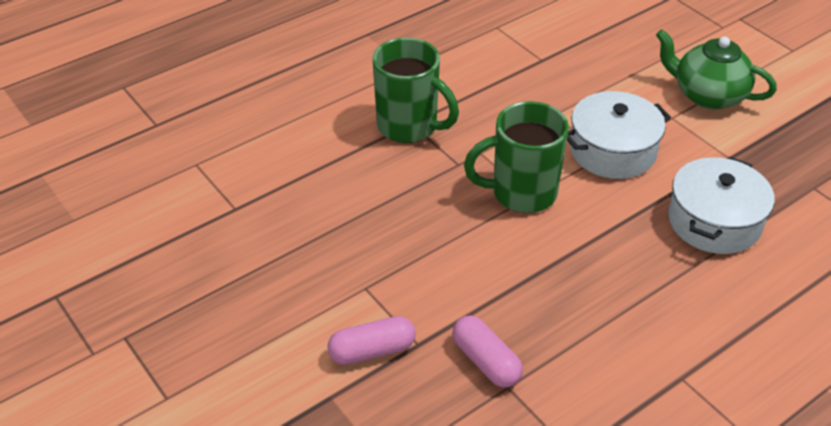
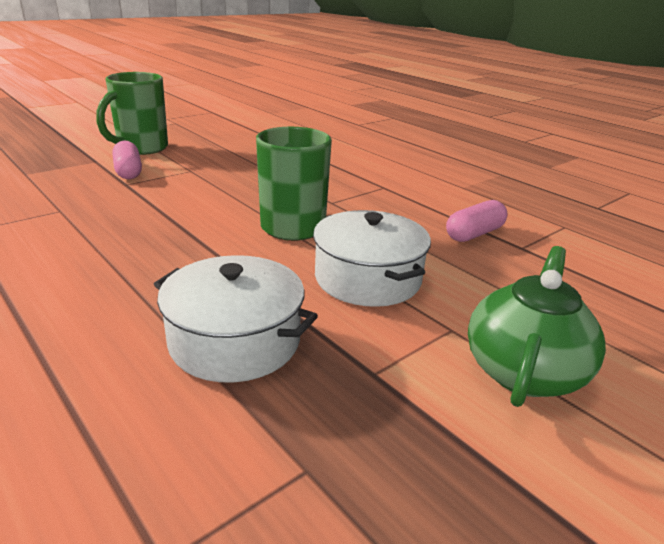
camera: 85 degrees right, 15 degrees down
green mug [372,38,459,143] -> green mug moved to [96,72,168,155]
pink capsule [452,315,523,388] -> pink capsule moved to [446,200,508,242]

